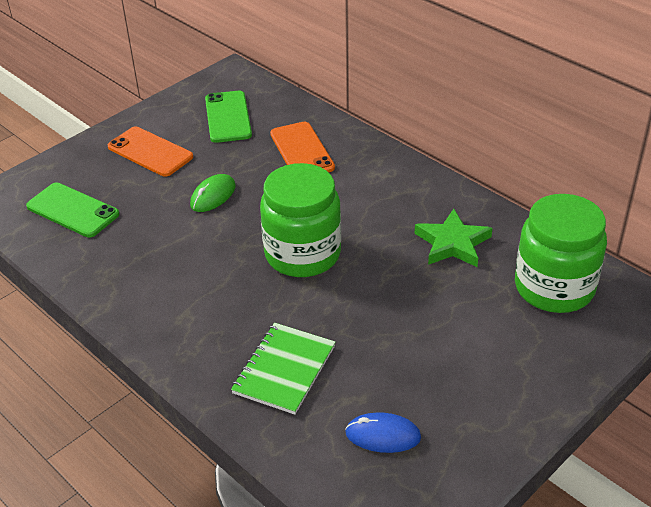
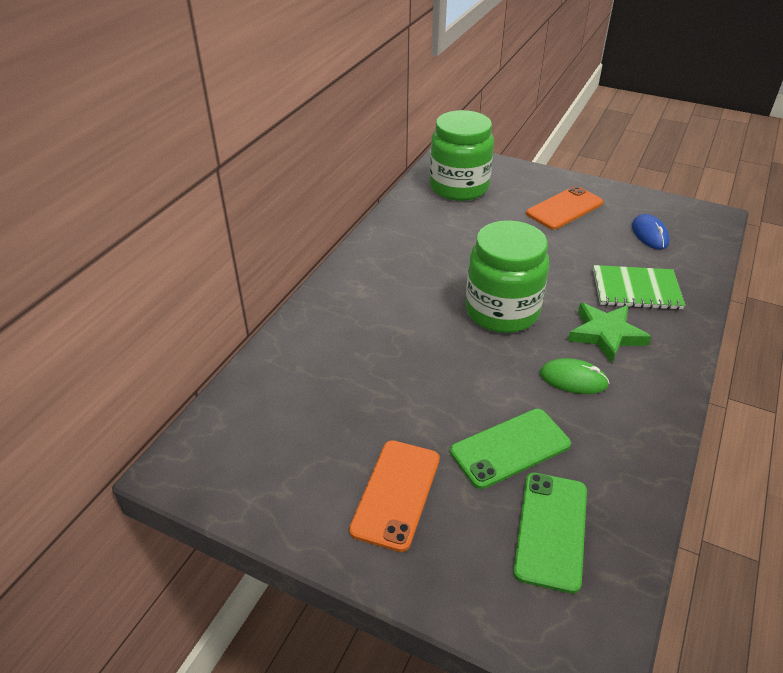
camera: 110 degrees left, 0 degrees up
green mouse [190,174,236,212] -> green mouse moved to [540,358,609,394]
green phone [205,91,252,143] -> green phone moved to [450,409,571,489]
orange phone [270,122,335,172] -> orange phone moved to [526,186,603,230]
green star [415,209,493,267] -> green star moved to [568,303,651,363]

